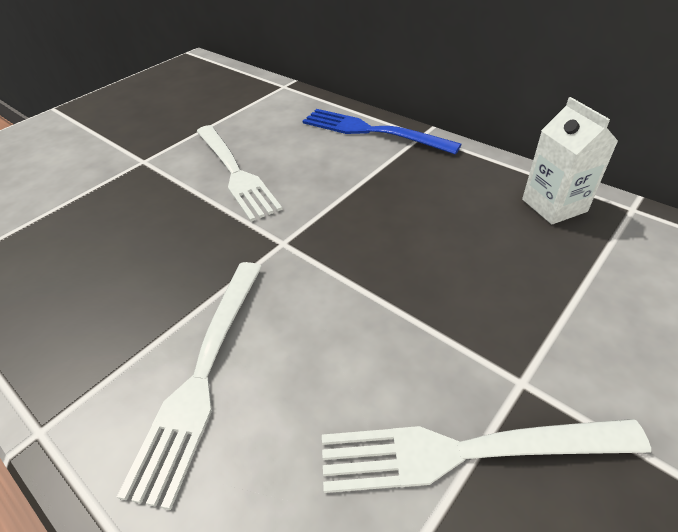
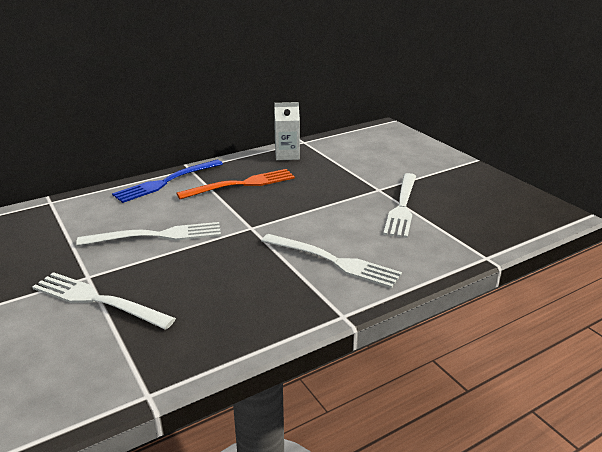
camera: 75 degrees left, 15 degrees down
none -> white fork [32,272,176,330]
none -> orange fork [176,169,295,199]

